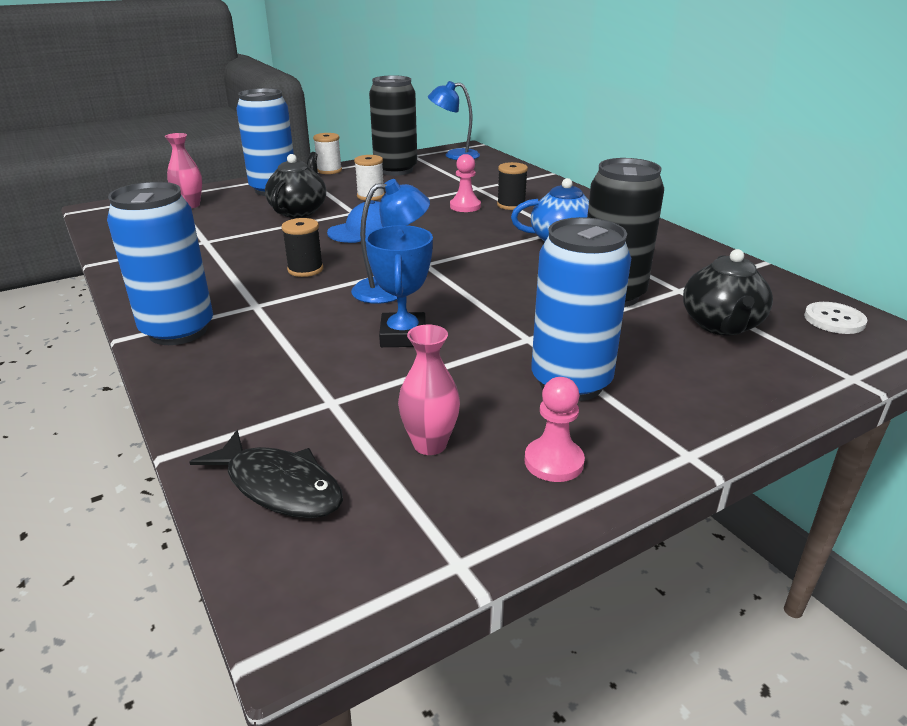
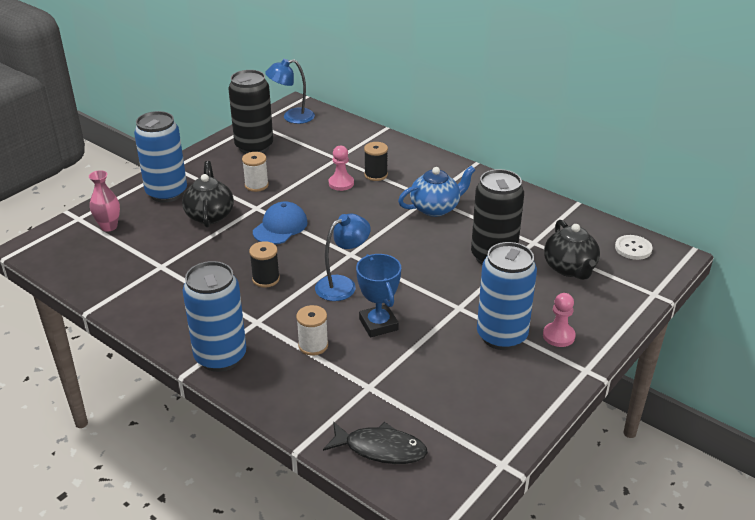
camera: 20 degrees left, 5 degrees up
white spool [313,133,342,174] -> white spool moved to [296,305,328,356]
pink vase [398,325,460,455] -> none
pink pawn [525,377,585,482] -> pink pawn moved to [543,293,576,347]

